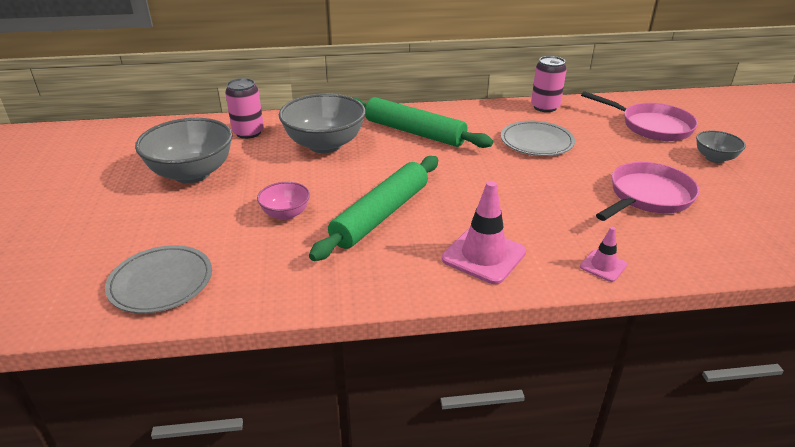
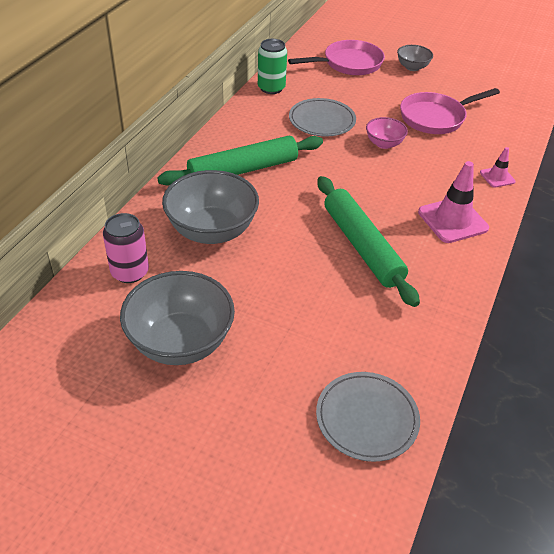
camera: 60 degrees left, 10 degrees up
pink bowl [257,182,310,220] -> pink bowl moved to [366,117,408,149]
pink can [531,56,567,112] -> green can [258,39,287,94]
pink pan [596,162,700,221] -> pink pan turned 105 degrees counterclockwise [400,88,500,134]

